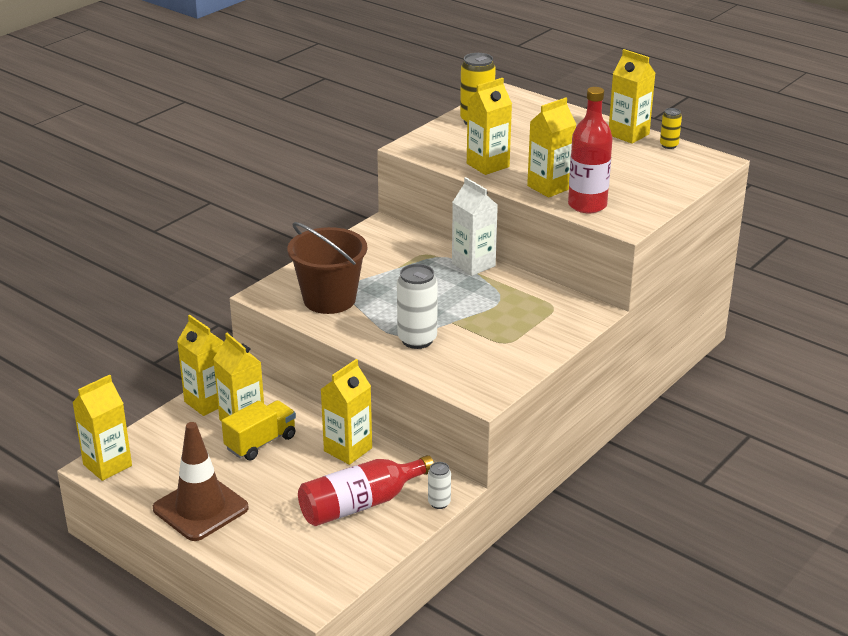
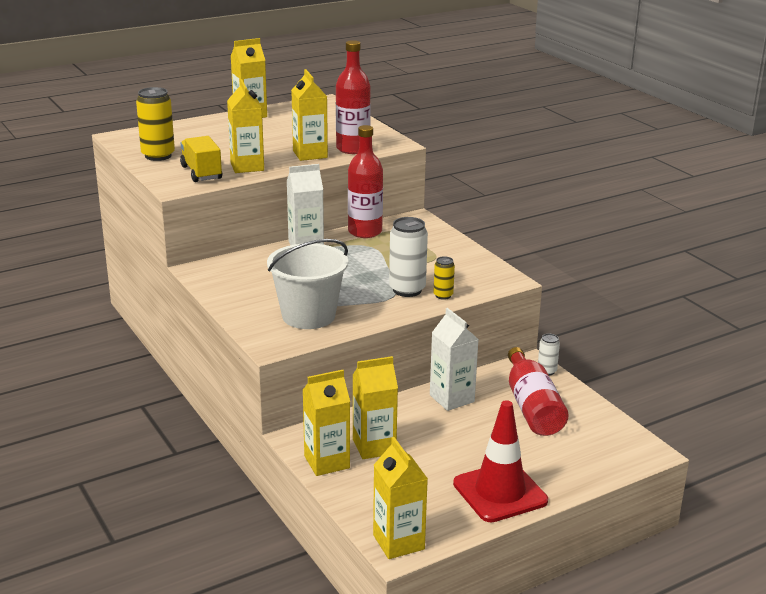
camera: 70 degrees left, 5 degrees down
brown traffic cone [153,422,249,541] -> red traffic cone [453,400,548,522]
yellow truck [221,400,296,460] -> yellow truck moved to [180,136,222,182]
brown bucket [287,222,367,314] -> white bucket [267,239,348,329]
yellow carton [321,359,372,465] -> white carton [430,308,479,411]
yellow can [660,108,682,149] -> yellow can moved to [433,256,455,300]
none -> red bottle [348,125,383,238]

